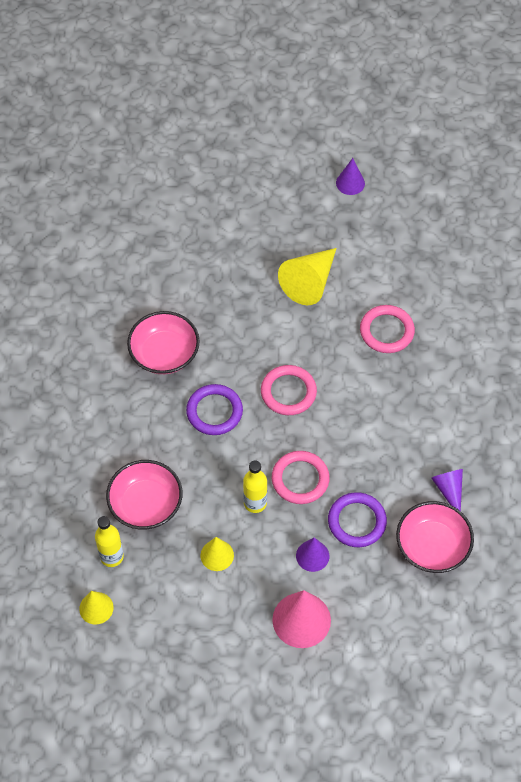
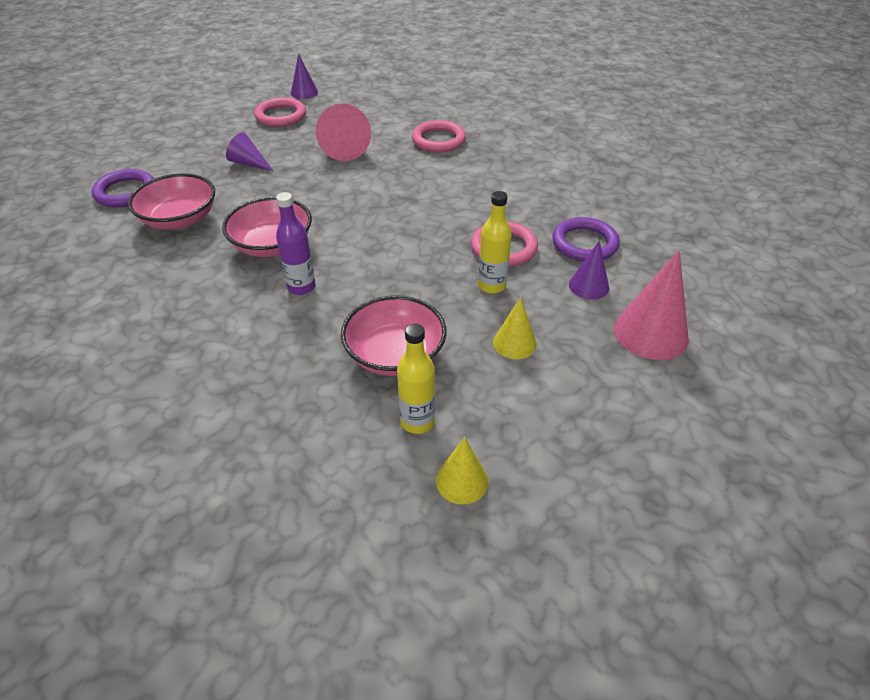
camera: 45 degrees left, 15 degrees down
purple ring [186,384,243,435] -> purple ring moved to [92,169,154,207]
pink ring [261,365,317,415] -> pink ring moved to [254,97,306,127]
yellow cone [278,248,337,305] -> pink cone [316,104,371,161]
pink bowl [396,501,474,573] -> pink bowl moved to [128,174,215,230]
purple cone [431,469,463,511] -> purple cone moved to [226,132,273,171]
none -> purple bottle [276,192,316,295]

